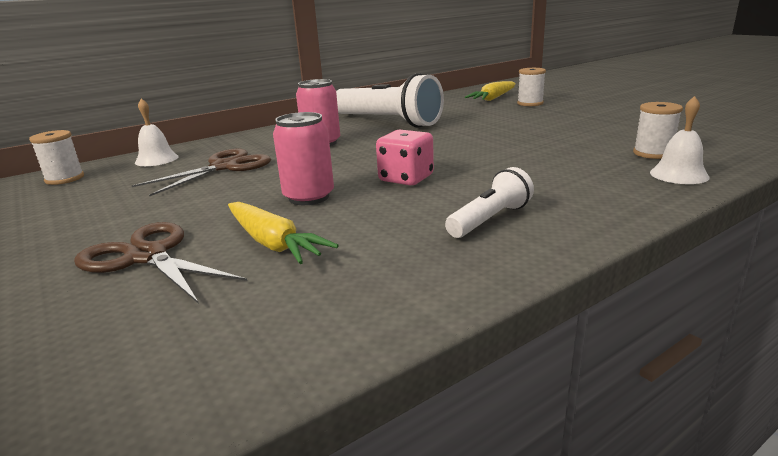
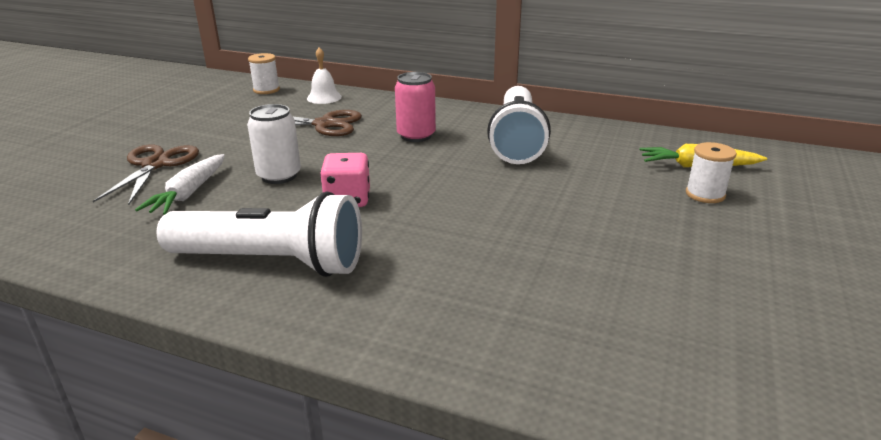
camera: 55 degrees right, 5 degrees up
yellow carrot [228,202,339,264] -> white carrot [135,154,225,215]
pink can [273,112,334,205] -> white can [247,104,301,184]
white flashlight [445,167,534,238] -> white flashlight [157,191,362,277], size x1.98
white spool [633,102,683,159] -> none
white bell [650,96,709,184] -> none

